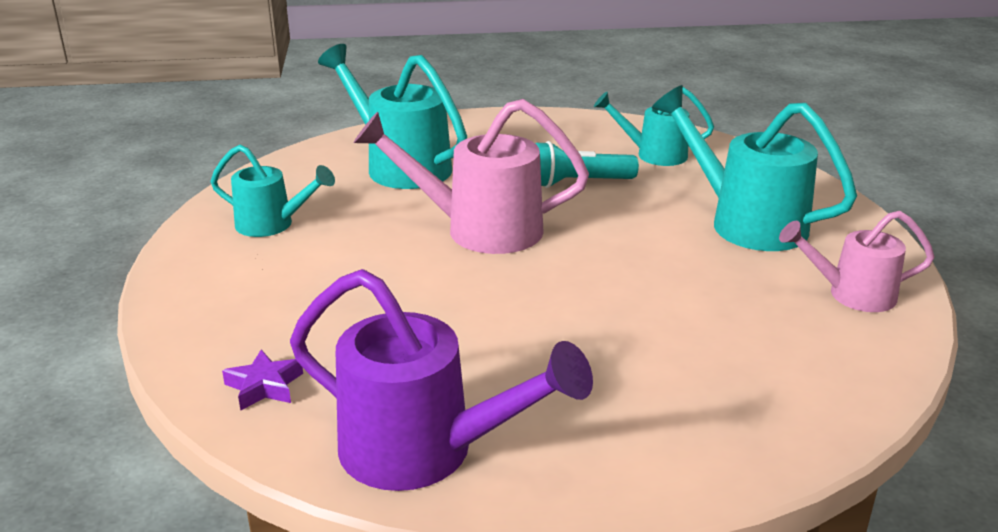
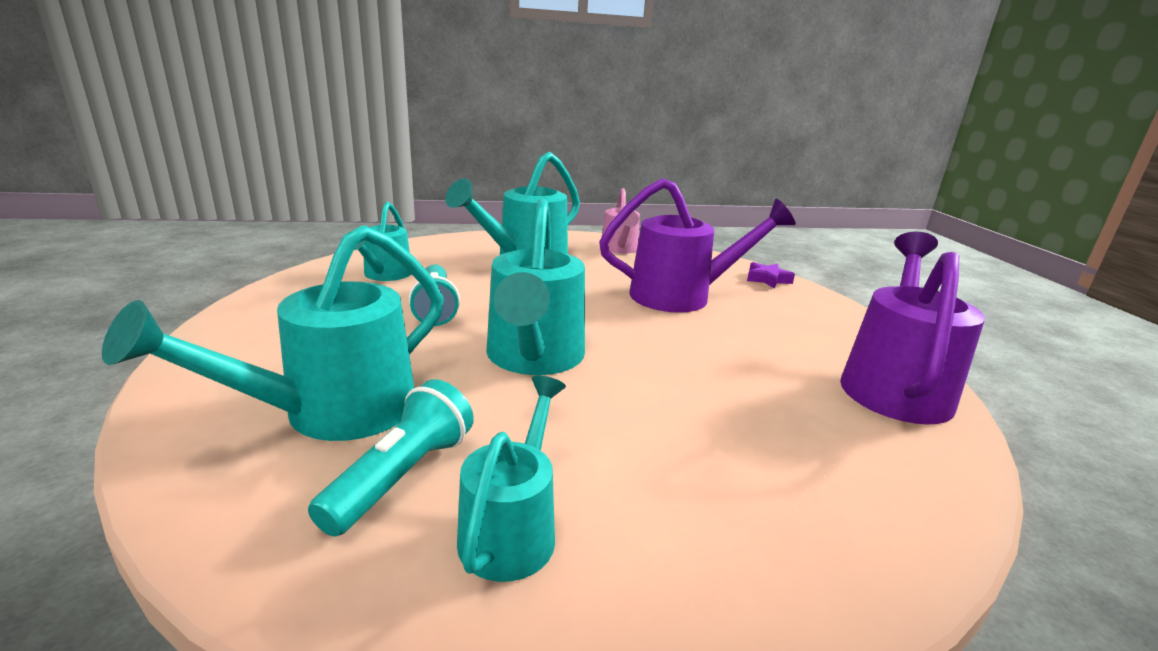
camera: 95 degrees left, 5 degrees down
purple star [222,350,303,410] -> purple star moved to [747,262,795,289]
pink watering can [354,99,589,254] -> turquoise watering can [486,199,585,375]
none -> turquoise flashlight [308,379,474,537]
none -> purple watering can [599,178,796,313]

